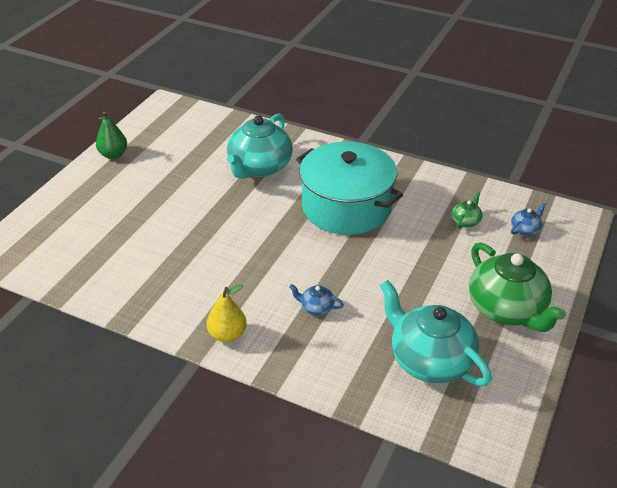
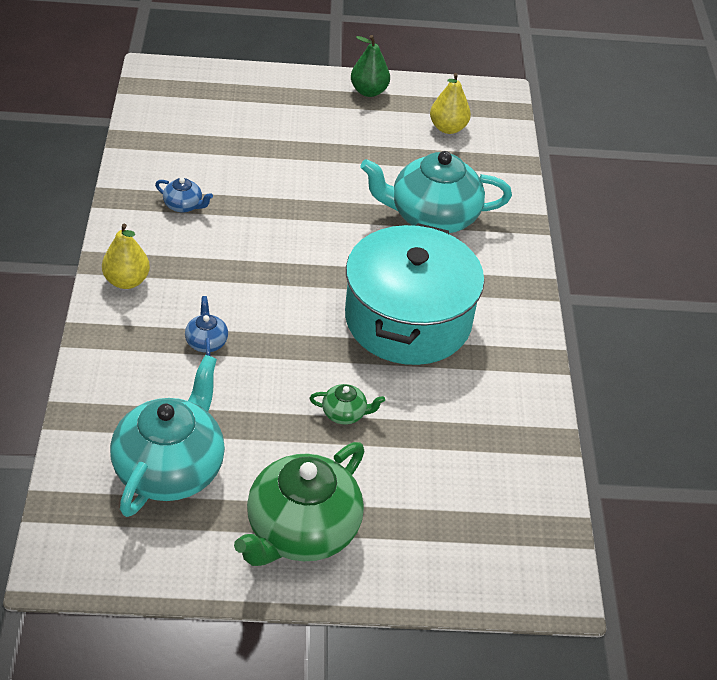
camera: 60 degrees right, 5 degrees up
green teapot [452,192,482,229] -> green teapot moved to [309,384,385,424]
blue teapot [511,202,546,236] -> blue teapot moved to [155,178,213,213]
none -> yellow pear [430,73,471,134]

